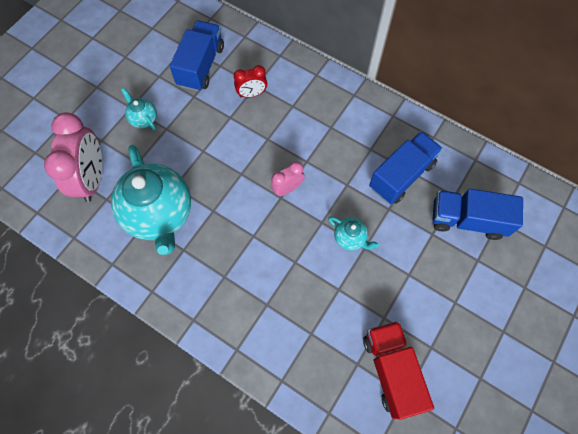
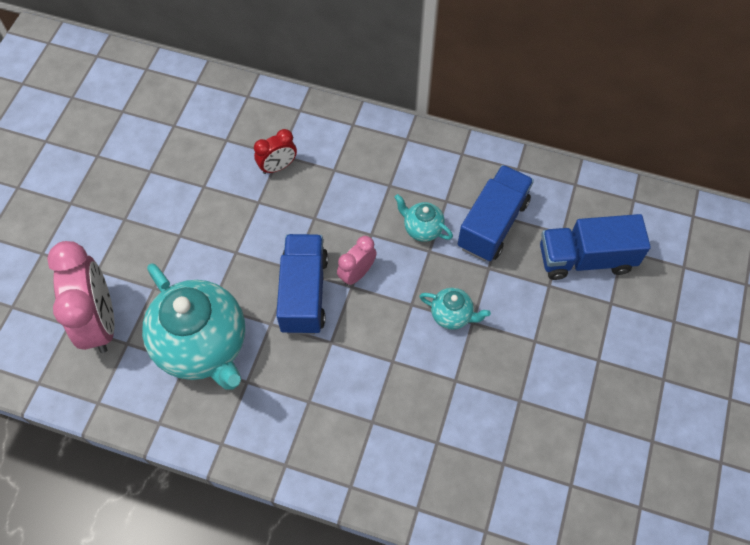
camera: 15 degrees left, 5 degrees down
turquoise teapot [121,88,157,130] -> turquoise teapot moved to [394,194,453,242]
blue truck [170,20,224,91] -> blue truck moved to [276,234,328,335]
red truck [363,321,434,420] -> none

